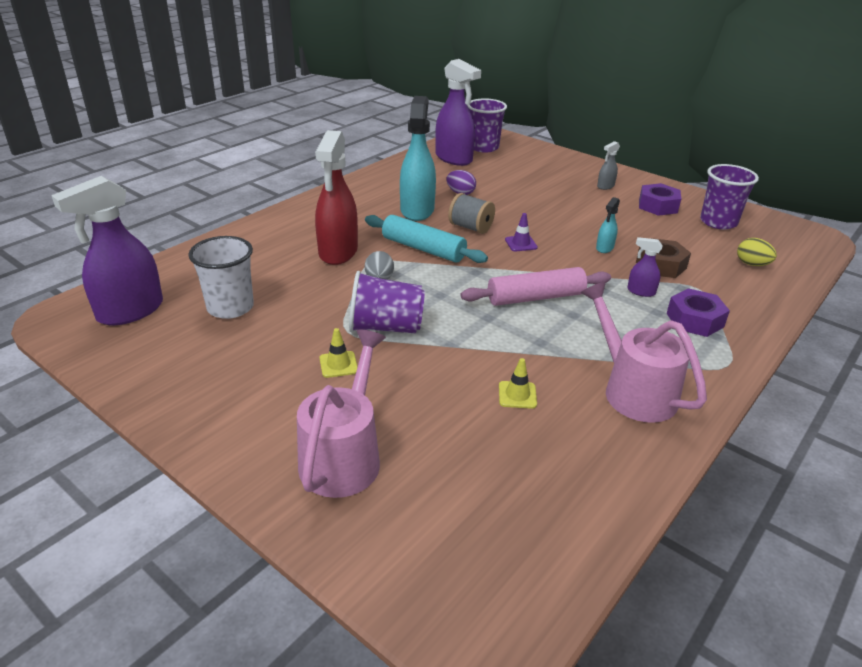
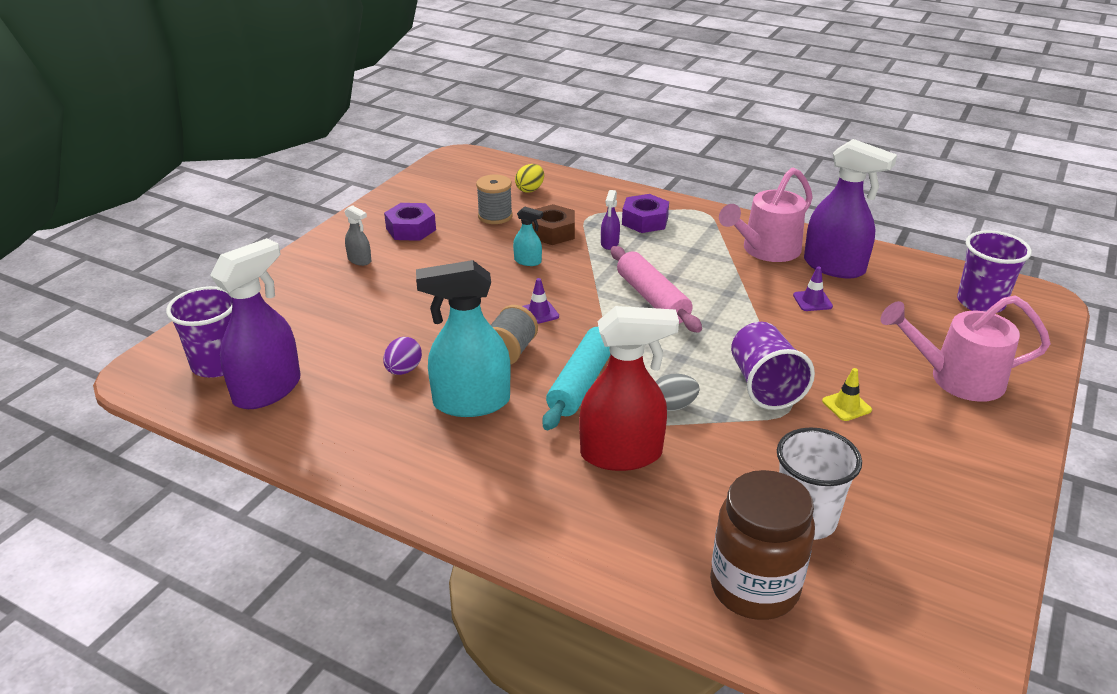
camera: 100 degrees left, 0 degrees up
purple spray bottle [51,176,163,326] -> purple spray bottle moved to [804,139,897,278]
yellow traffic cone [499,358,537,409] -> purple traffic cone [793,266,833,311]
purple cup [700,164,759,230] -> purple cup moved to [957,230,1032,312]
none -> grey spool [476,175,513,224]
none -> brown jar [710,470,815,620]

